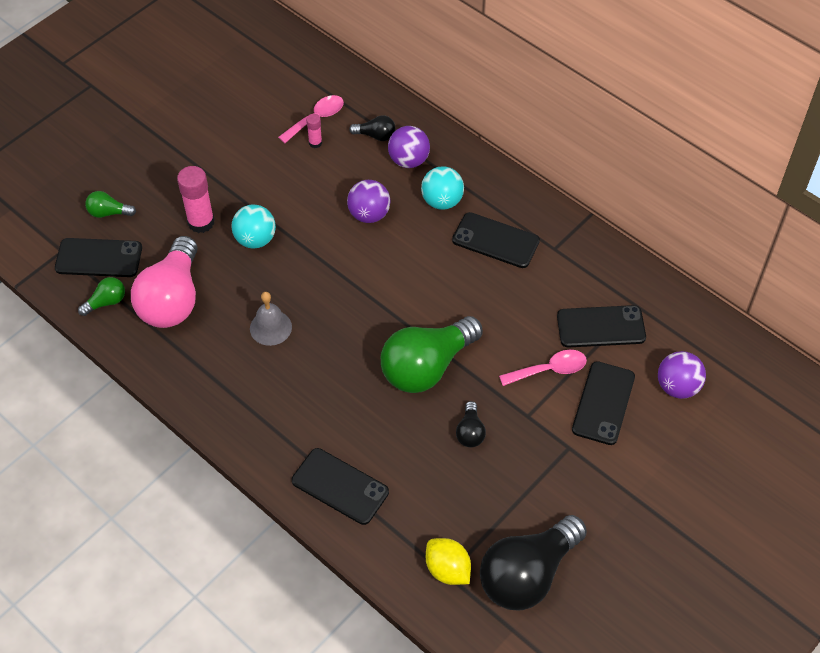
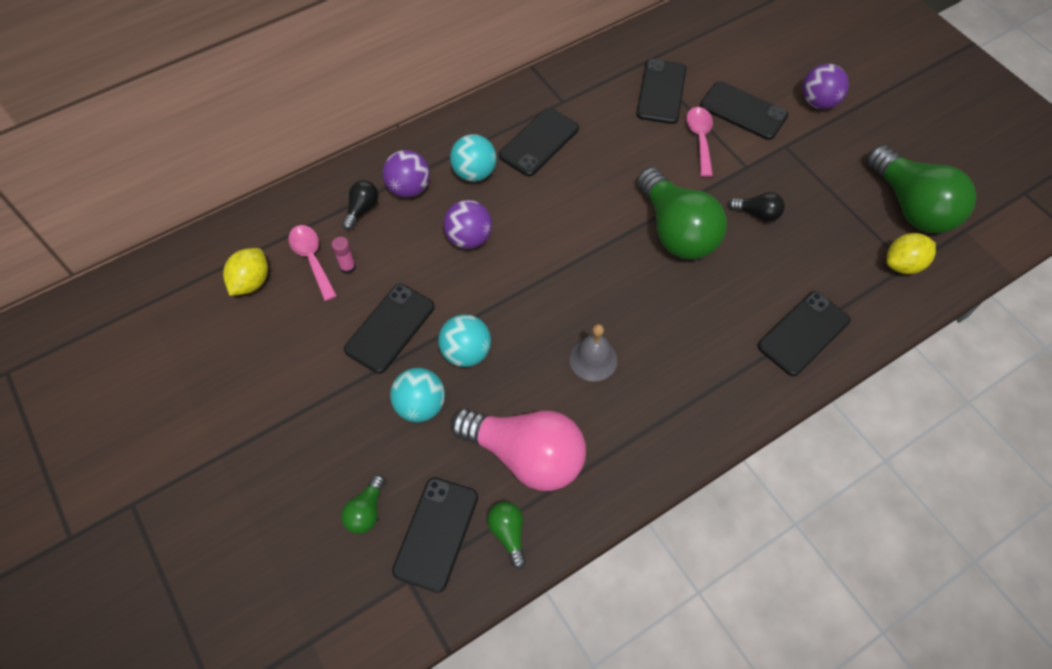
camera: 75 degrees left, 5 degrees up
pink glue stick [177,166,215,233] -> turquoise ball [390,368,445,422]
black light bulb [480,515,587,611] -> green light bulb [867,145,976,233]
purple ball [658,351,706,399] -> purple ball moved to [802,64,849,109]
none -> yellow lemon [223,248,268,296]
none -> black phone [344,284,435,374]

